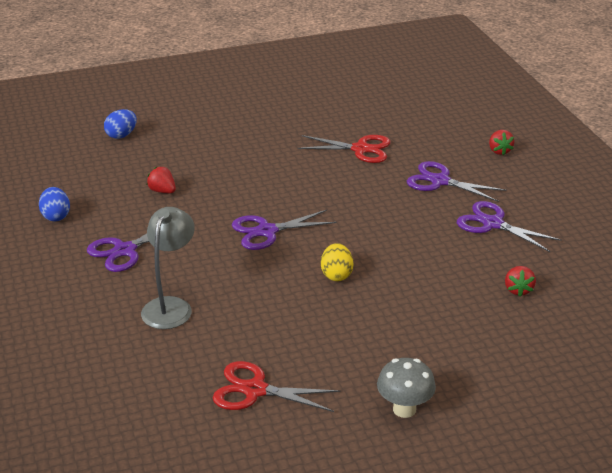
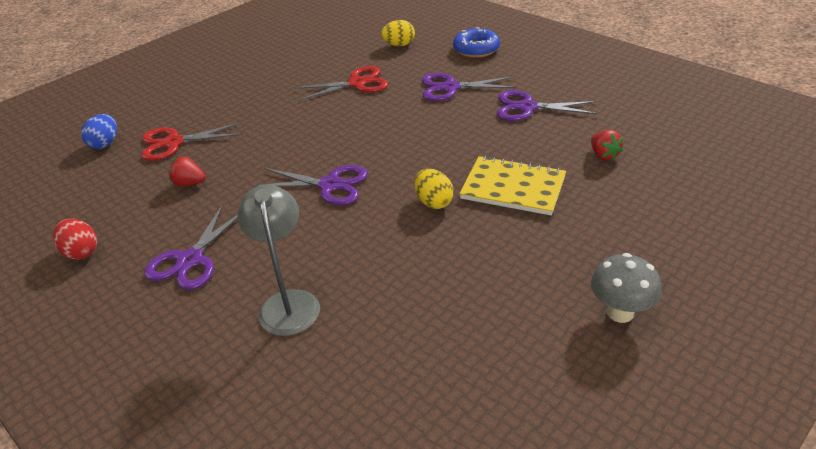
camera: 25 degrees left, 5 degrees up
blue egg [39,187,70,221] -> red egg [53,218,97,260]
red scissors [213,361,340,412] -> red scissors moved to [141,122,243,161]
purple scissors [232,210,337,250] -> purple scissors turned 120 degrees counterclockwise [254,165,368,205]
red strawberry [489,130,514,155] -> blue donut [453,27,500,58]
none -> yellow egg [381,20,415,46]
none -> yellow notebook [459,156,566,215]

